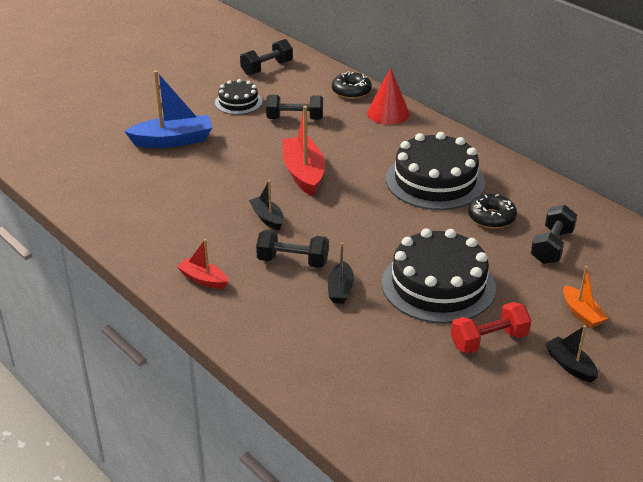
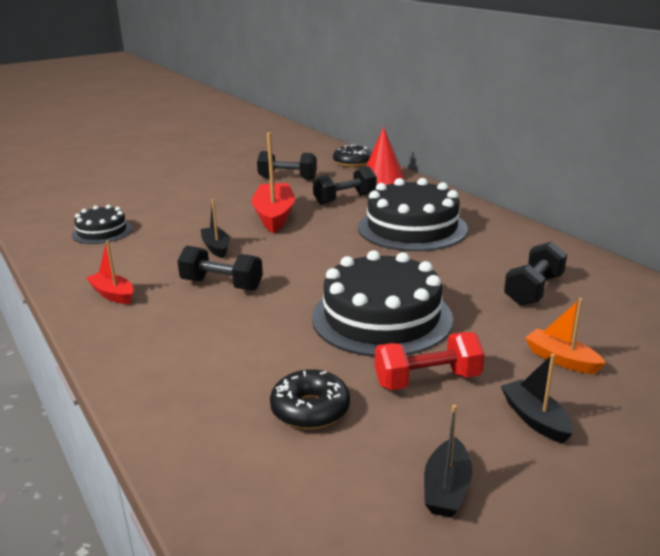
camera: 10 degrees right, 10 degrees down
blue boat [124,70,212,148] -> none
black cake [215,79,262,115] -> black cake moved to [72,205,132,244]
black dumbbell [240,39,293,75] -> black dumbbell moved to [313,166,377,205]
black boat [328,243,354,304] -> black boat moved to [424,405,472,518]
black donut [468,194,517,229] -> black donut moved to [270,369,350,429]
orange boat [563,266,608,328] -> orange boat turned 150 degrees clockwise [525,298,606,374]

